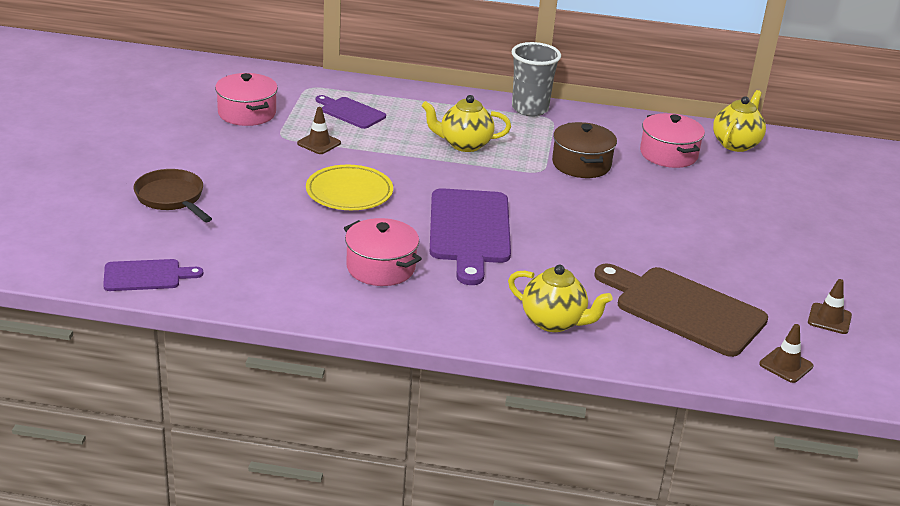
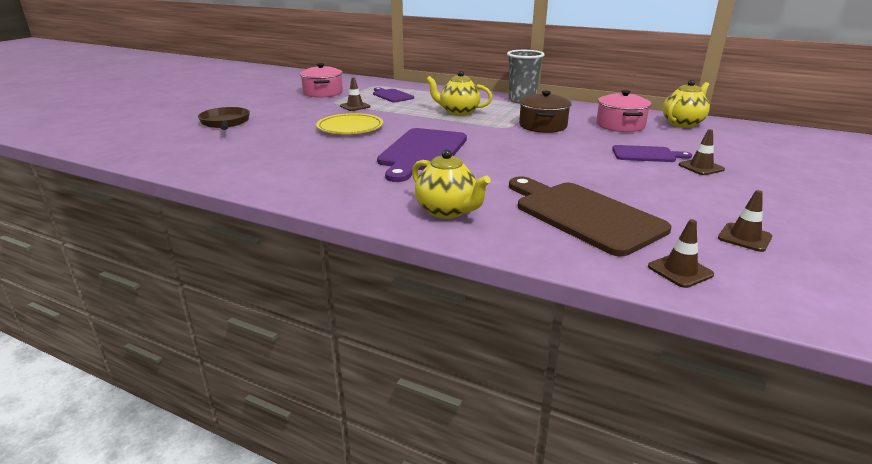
camera: 20 degrees right, 5 degrees down
purple cutting board [103,259,203,291] -> purple cutting board moved to [612,145,692,162]
pink pot [344,218,422,286] -> none
none -> brown traffic cone [679,129,725,175]

